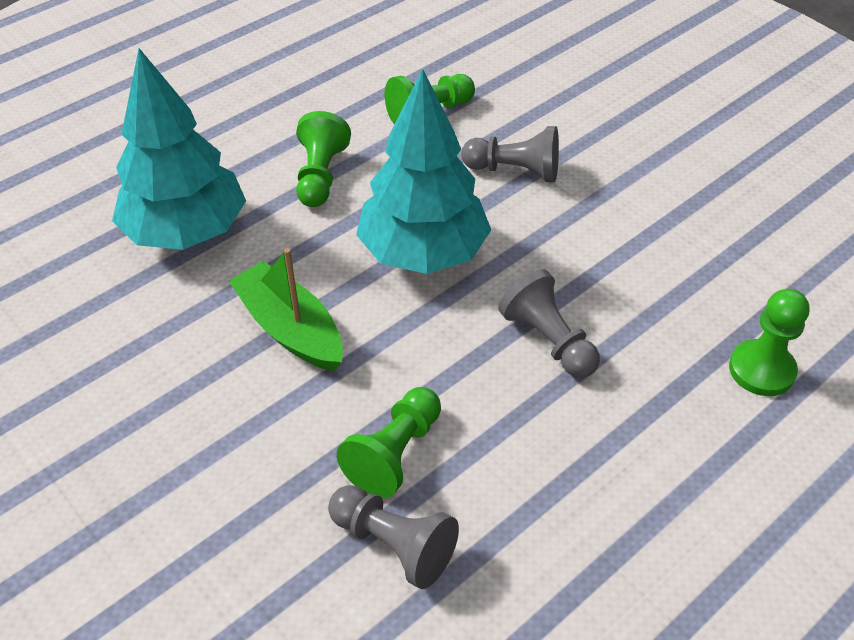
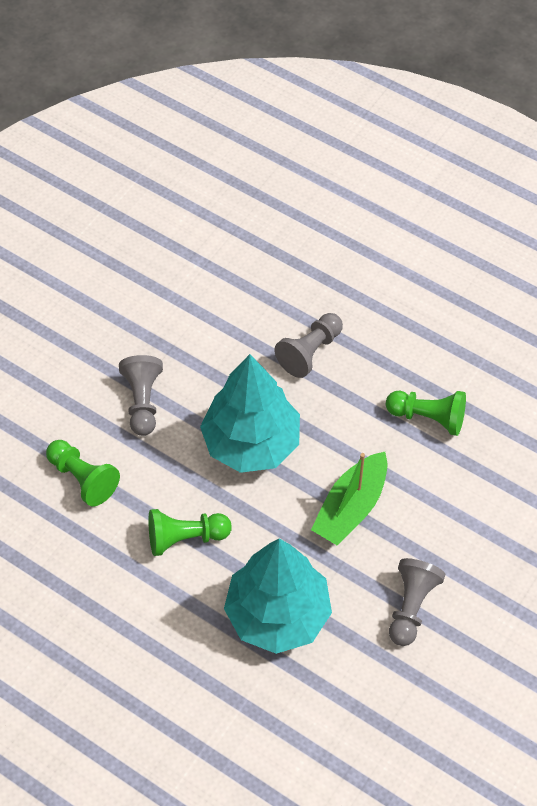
camera: 105 degrees left, 10 degrees up
grey pawn [328,485,459,589] -> grey pawn moved to [389,558,445,646]
green pawn [729,289,809,396] -> none

